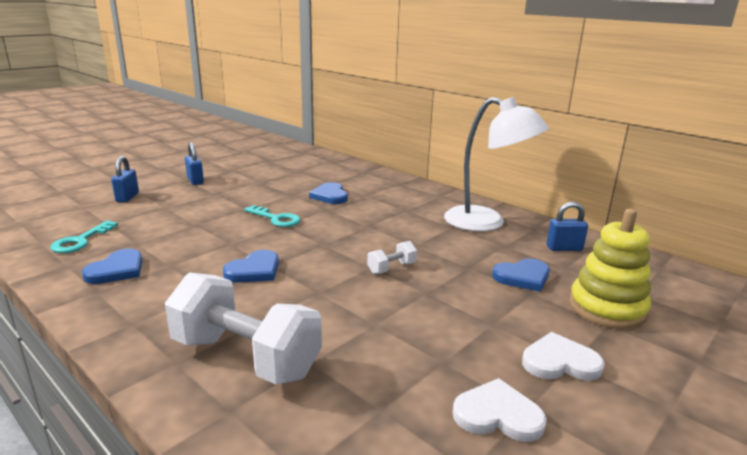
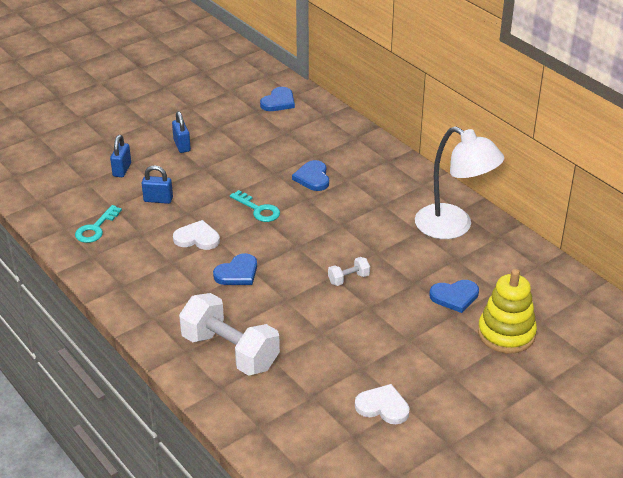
camera: 10 degrees right, 15 degrees up
blue heart [82,249,142,284] -> blue heart moved to [260,87,295,111]
white heart [522,332,605,381] -> white heart moved to [173,220,220,250]
blue padlock [547,202,588,251] -> blue padlock moved to [142,165,173,204]

